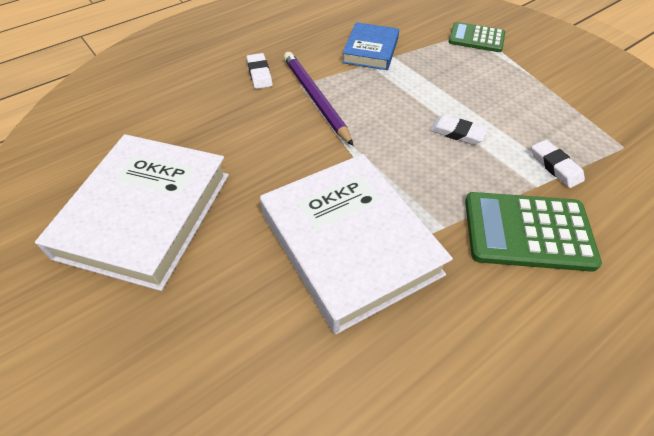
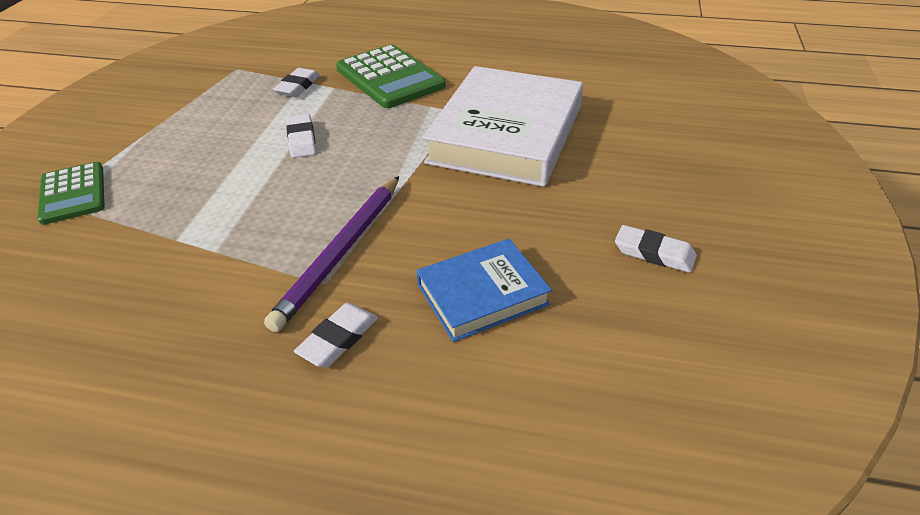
camera: 130 degrees left, 10 degrees down
white book [35,134,229,291] -> white eraser [615,225,697,273]
blue book [342,22,399,70] -> blue book moved to [416,239,552,342]

